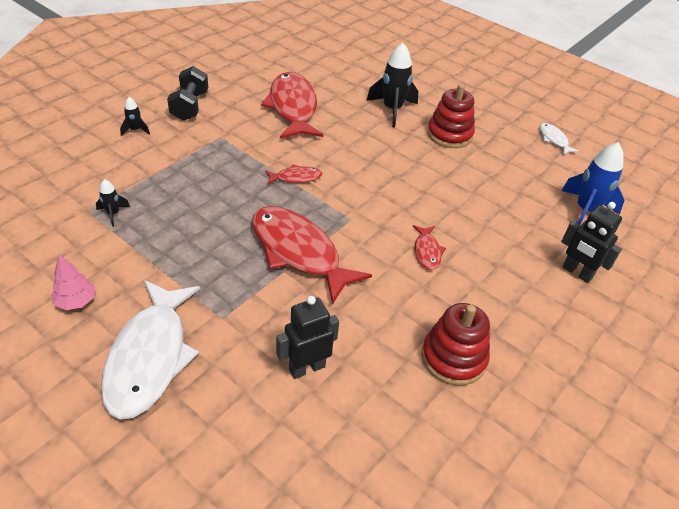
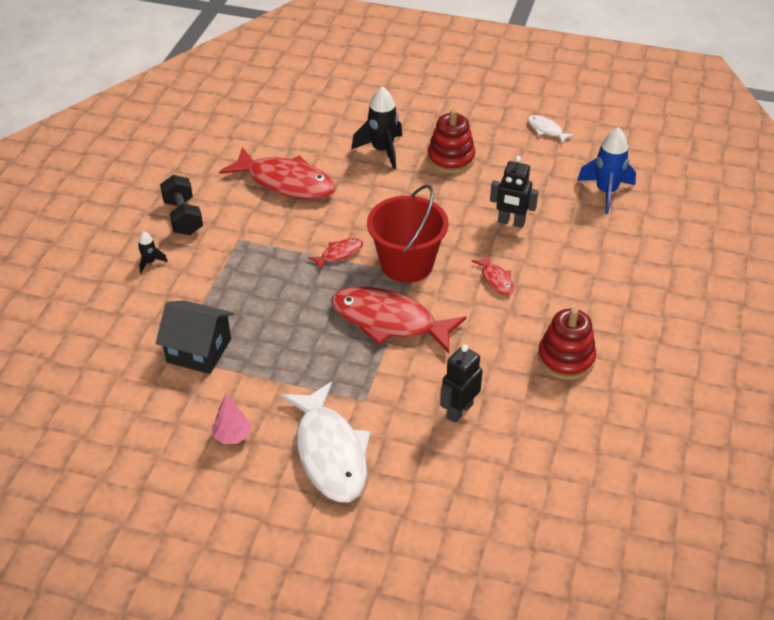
camera: 20 degrees left, 0 degrees up
black rocket [96,179,130,227] -> black house [156,300,233,374]
red fish [261,72,323,139] -> red fish turned 150 degrees clockwise [219,147,336,199]
black robot [561,202,622,283] -> black robot moved to [490,156,538,228]
none -> red bucket [367,185,448,283]

